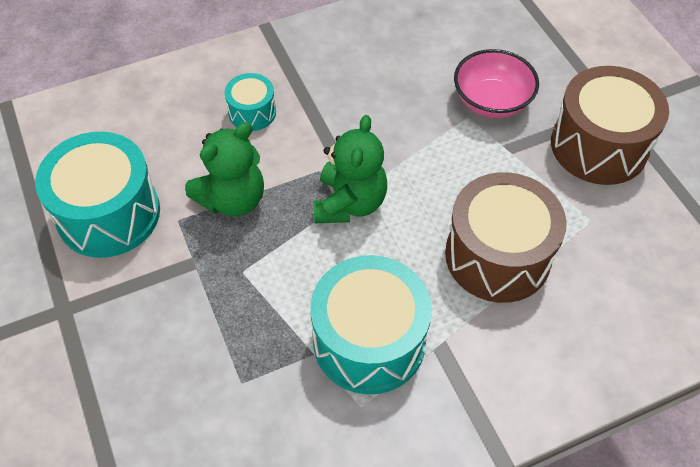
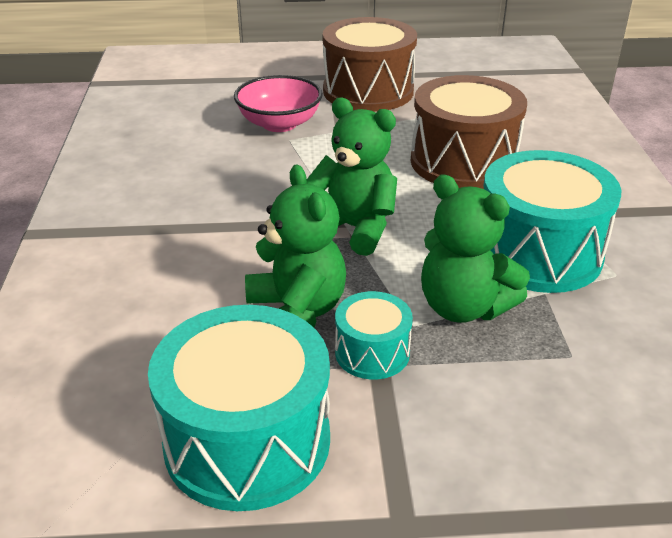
camera: 70 degrees left, 20 degrees down
turquoise drum [224,73,276,131] -> turquoise drum moved to [335,291,413,379]
none -> green teddy bear [421,175,530,323]

